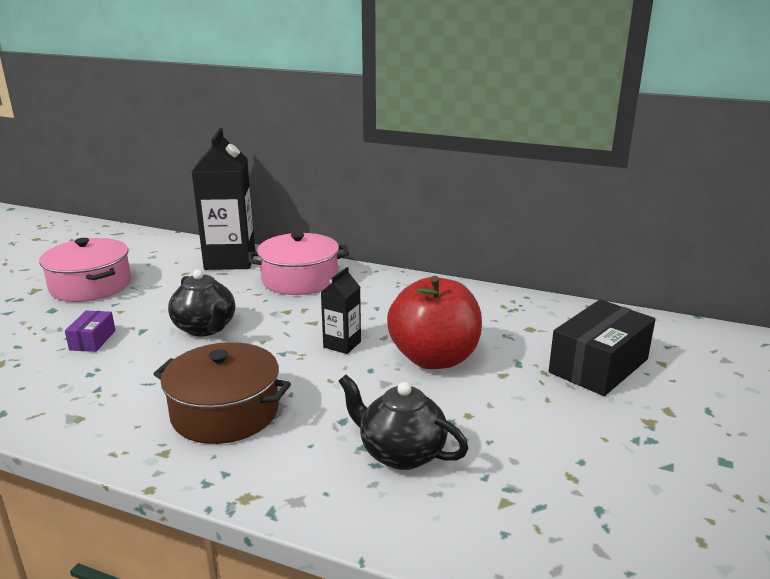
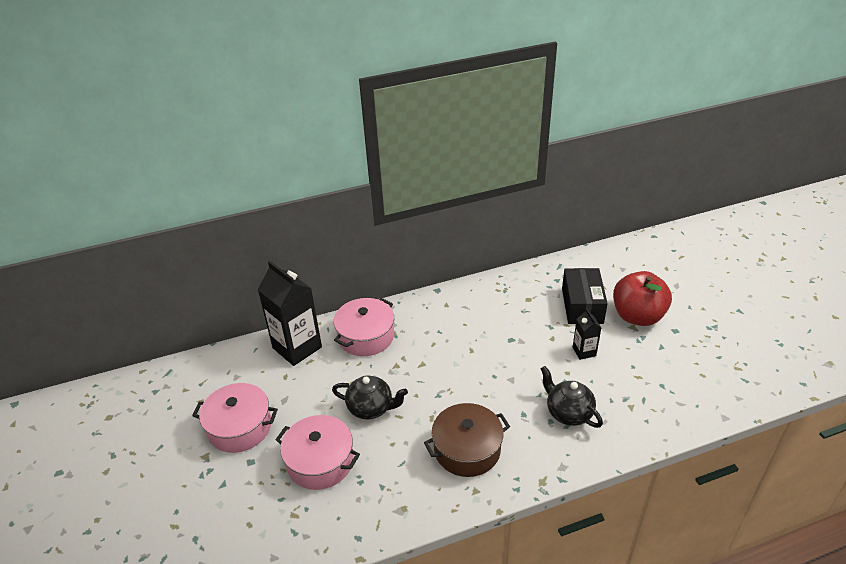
camera: 40 degrees left, 15 degrees up
purple box [65,311,115,352] -> pink pot [276,415,360,490]
black carton [321,267,361,354] -> black carton moved to [573,308,601,360]
black teapot [338,375,469,470] -> black teapot turned 60 degrees clockwise [541,366,603,428]
red apple [387,276,482,369] -> red apple moved to [613,271,672,326]

